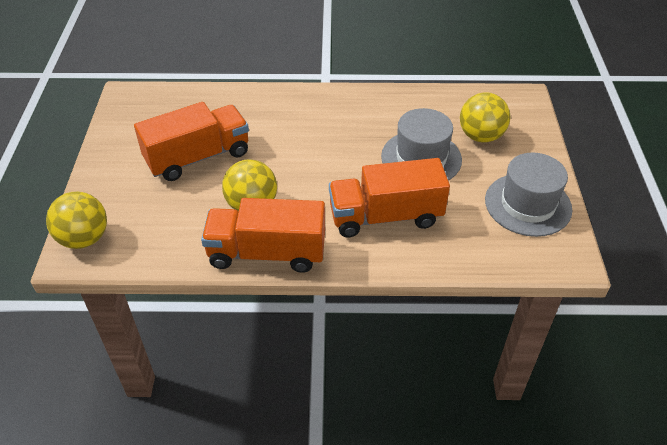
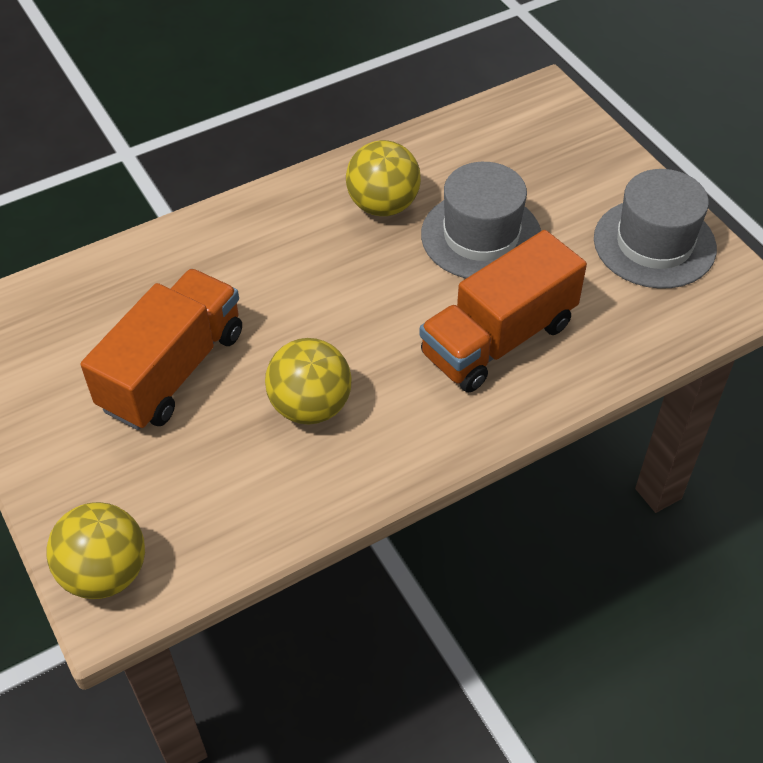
camera: 30 degrees left, 5 degrees up
orange truck [201,198,325,273] -> none
yellow ball [460,92,510,143] -> yellow ball moved to [346,140,421,216]

